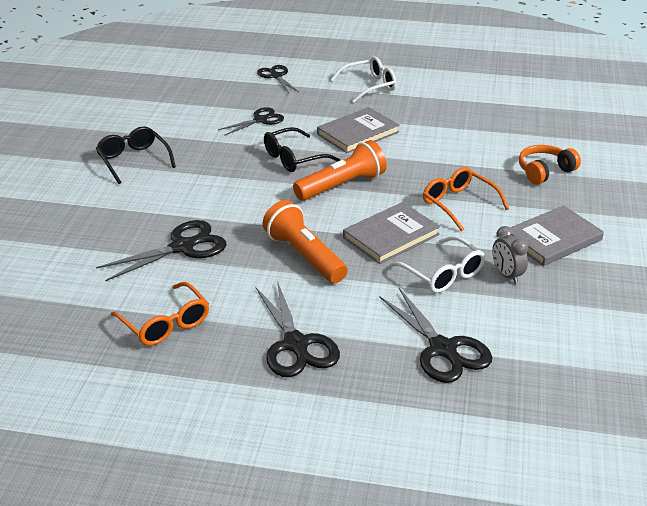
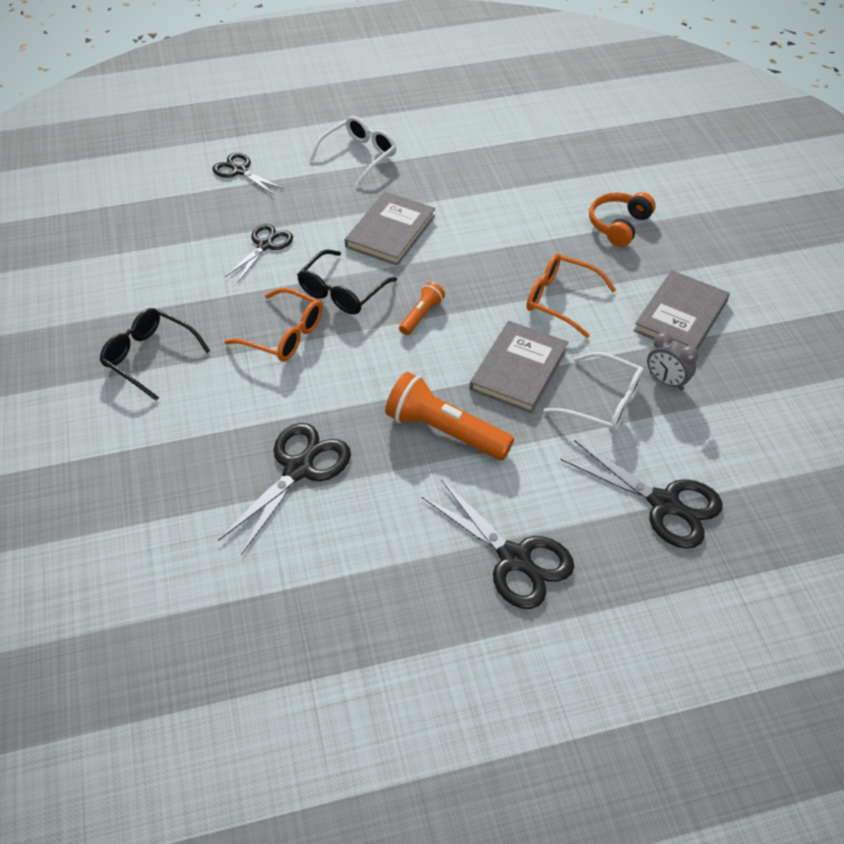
camera: 25 degrees left, 15 degrees up
orange glasses [111,282,209,346] -> orange glasses moved to [224,288,323,362]
orange flashlight [293,140,387,201] -> orange flashlight [399,282,445,335], size x0.53

